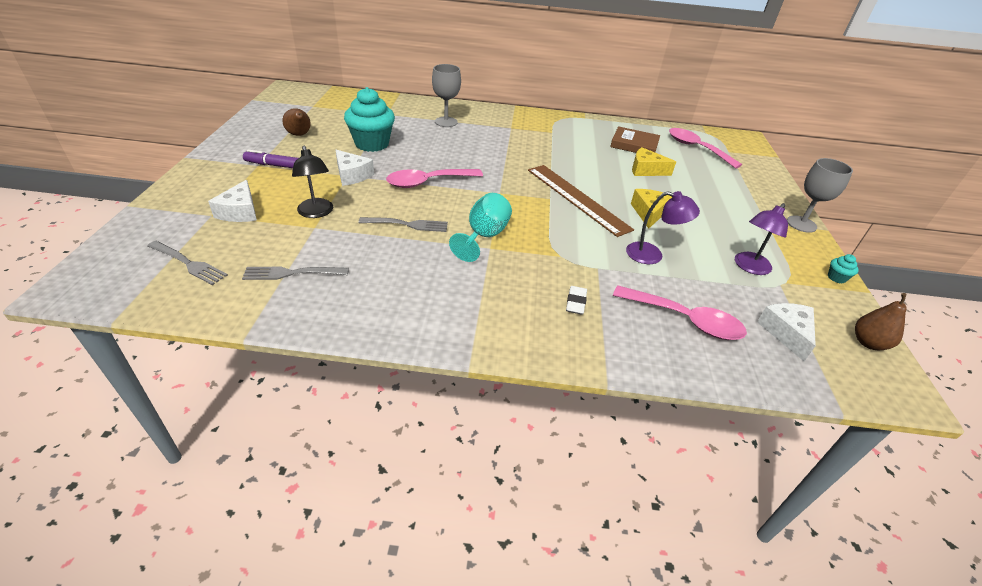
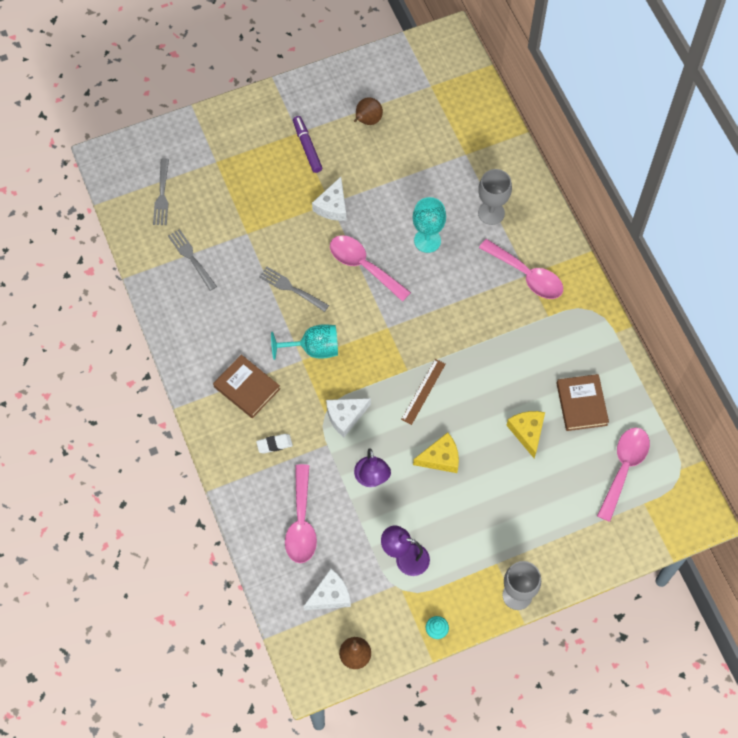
camera: 65 degrees right, 25 degrees up
white cheese [208,180,257,222] -> white cheese moved to [326,398,371,437]
black lamp [292,146,333,218] -> none
turquoise cupcake [344,87,395,152] -> none
grey fork [359,217,448,232] -> grey fork turned 150 degrees clockwise [259,267,329,312]
brown ruler [528,165,634,237] -> brown ruler [401,359,446,425], size x0.53
none -> brown book [213,355,280,418]
none -> turquoise goblet [413,197,446,253]
none -> pink spoon [479,239,563,299]

